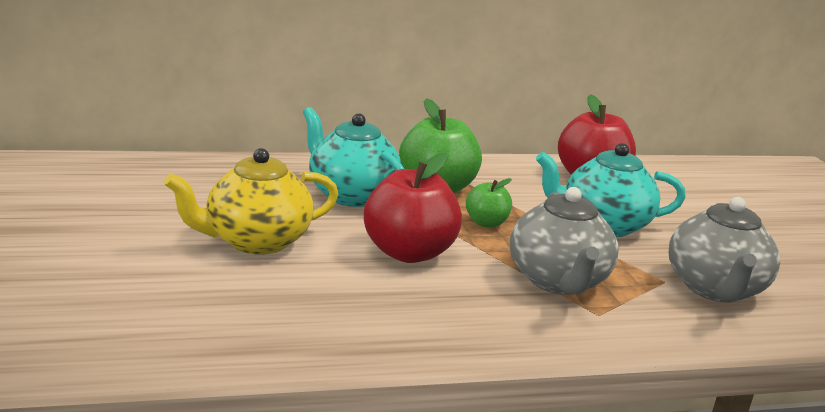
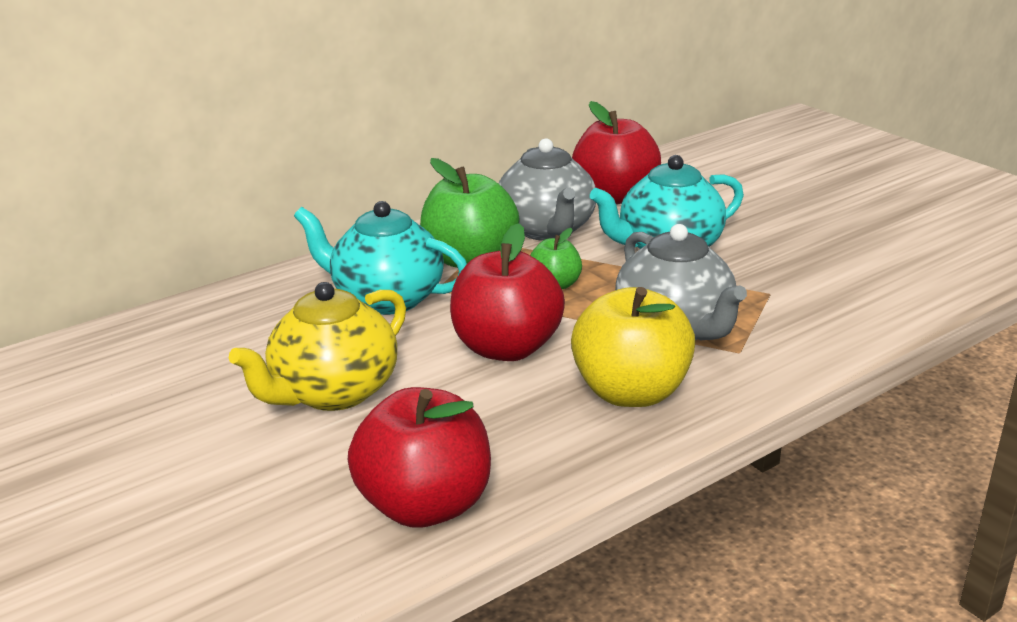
camera: 20 degrees left, 5 degrees up
grey teapot [669,197,780,302] -> grey teapot moved to [499,138,596,241]
none -> red apple [348,387,491,528]
none -> yellow apple [571,287,695,407]

